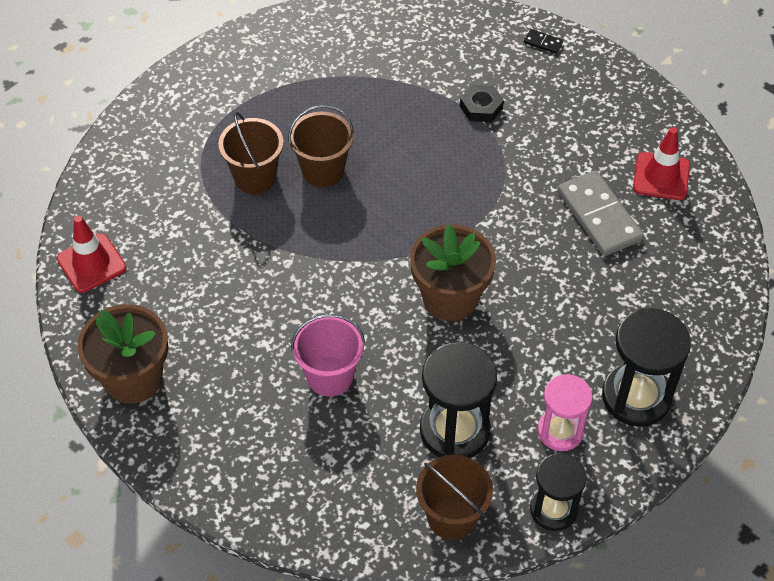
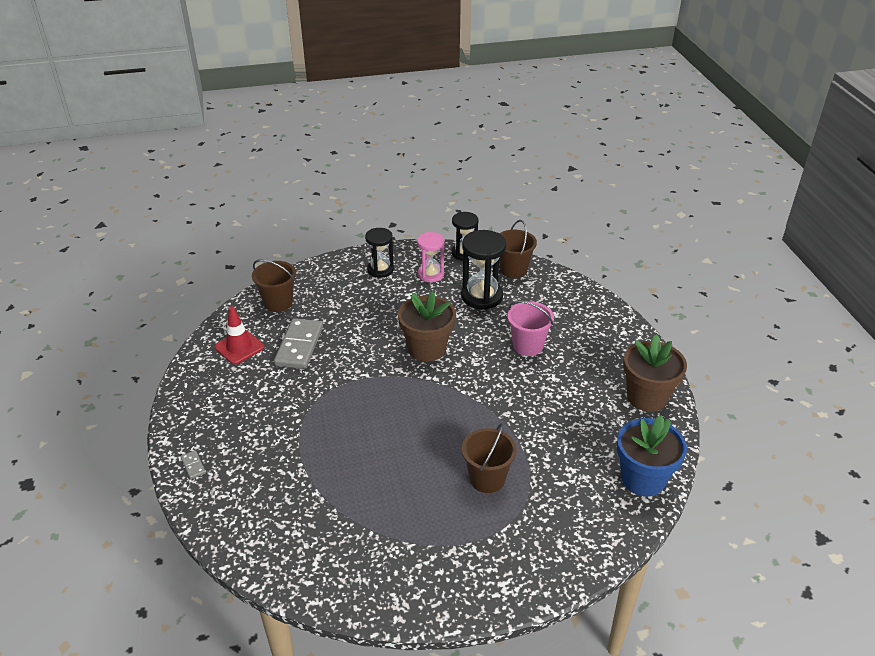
camera: 145 degrees left, 15 degrees down
red traffic cone [57,216,126,293] -> blue flower pot [617,415,687,497]
brown bucket [288,105,354,188] -> brown bucket moved to [252,259,296,312]
black nut [460,85,504,122] -> none
black domino [524,29,563,54] -> grey domino [181,450,206,479]
black hourglass [602,308,691,427] -> black hourglass [365,228,394,278], size x0.66

